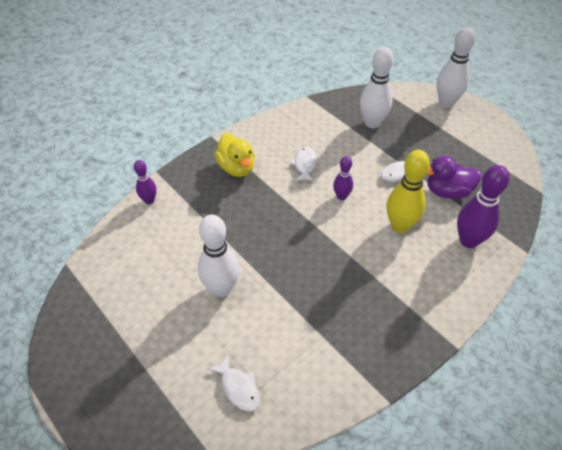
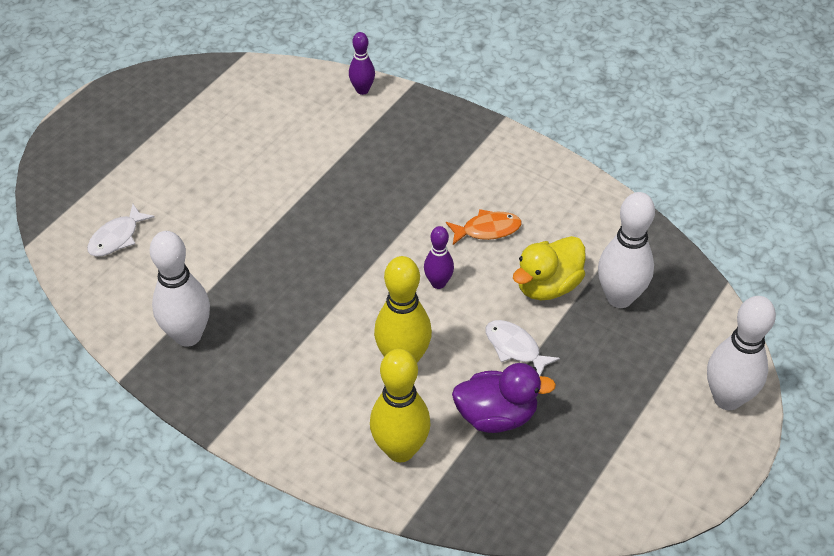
camera: 75 degrees right, 0 degrees up
white bowling pin [198,215,240,297] -> white bowling pin moved to [150,231,210,347]
yellow duck [215,133,255,177] -> yellow duck moved to [513,236,586,300]
white fish [290,146,316,182] -> orange fish [446,209,521,245]
purple duck [426,156,482,199] -> purple duck turned 105 degrees clockwise [452,363,556,433]
purple bowling pin [457,165,510,248] -> yellow bowling pin [370,349,431,462]

